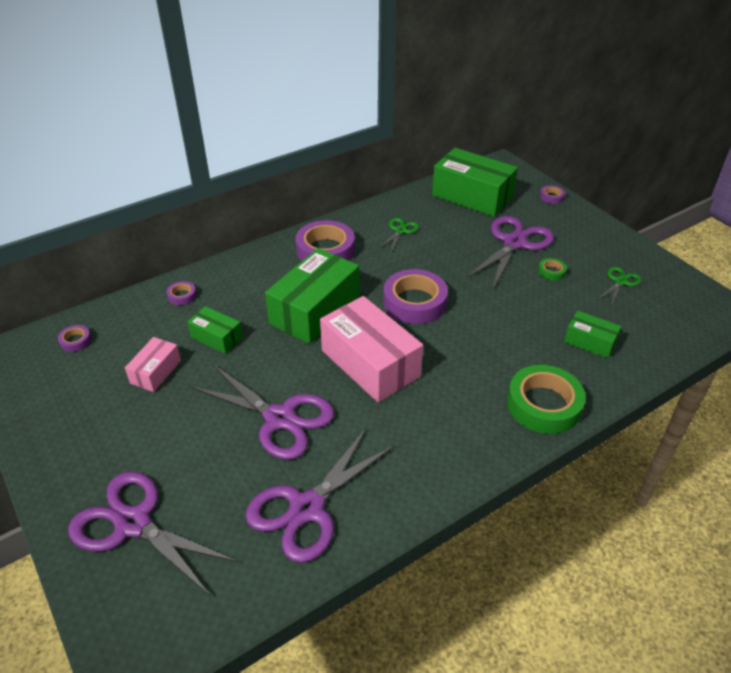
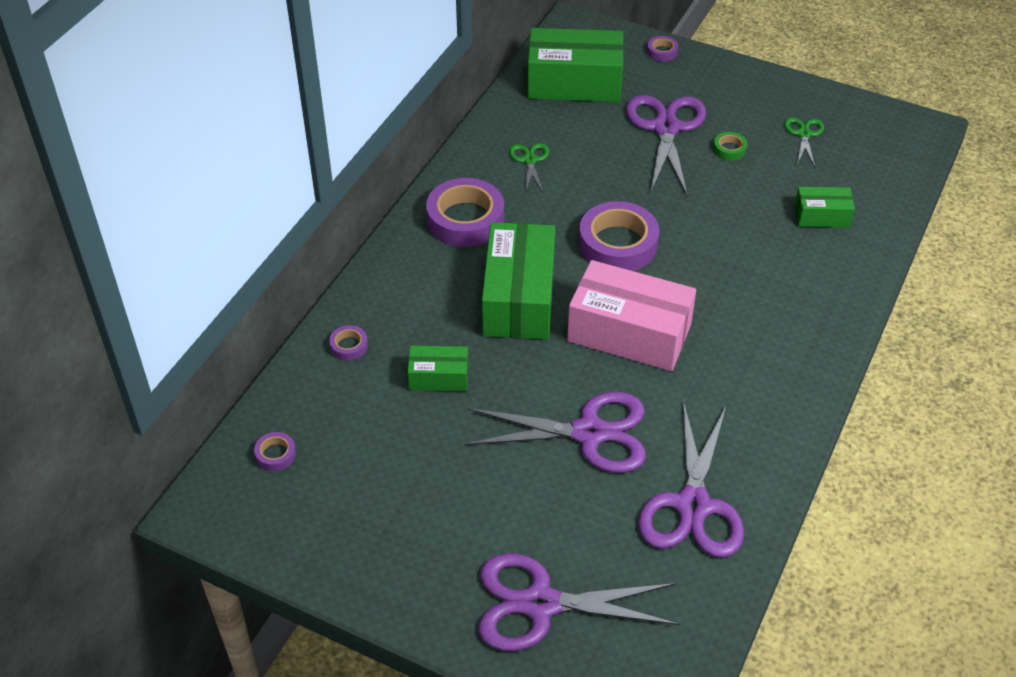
camera: 30 degrees left, 5 degrees up
pink box [125,337,181,392] -> none
green tape [507,365,586,434] -> none

